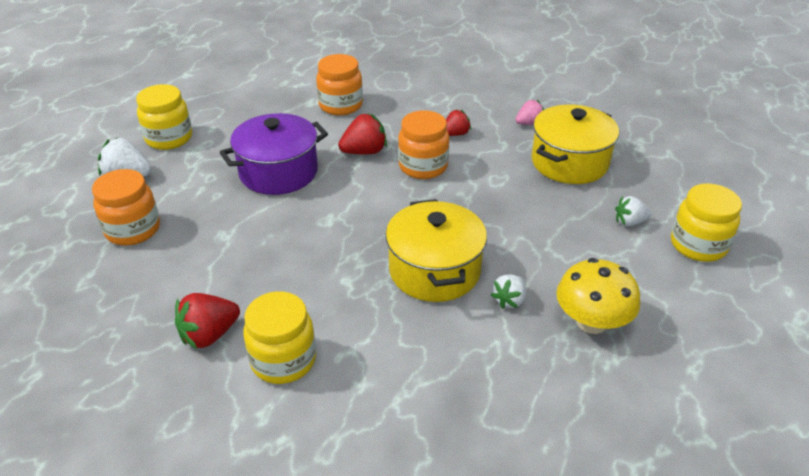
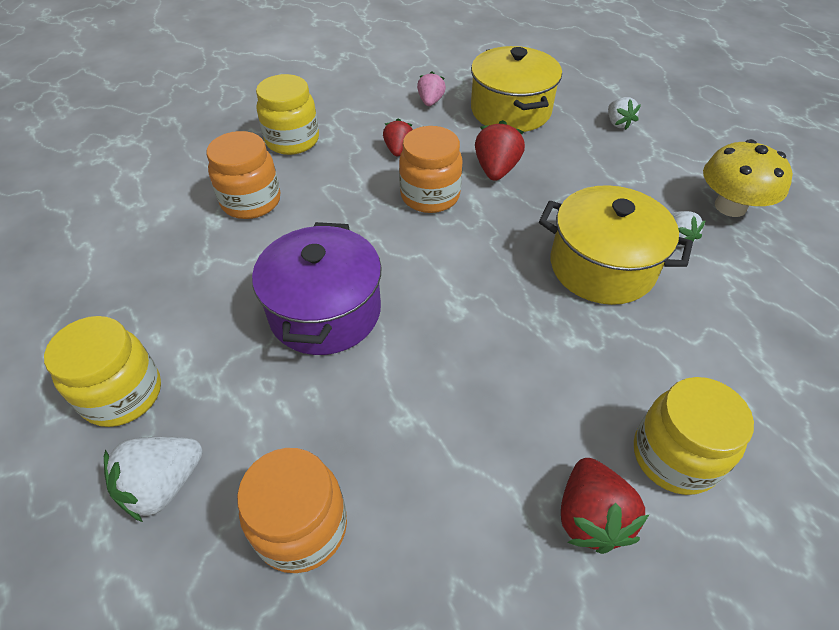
camera: 55 degrees left, 10 degrees up
red strawberry [338,113,387,154] -> red strawberry moved to [475,120,525,181]
white strawberry [615,196,652,227] -> white strawberry turned 45 degrees counterclockwise [608,97,641,130]
yellow jar [671,183,742,262] -> yellow jar moved to [256,74,319,155]

